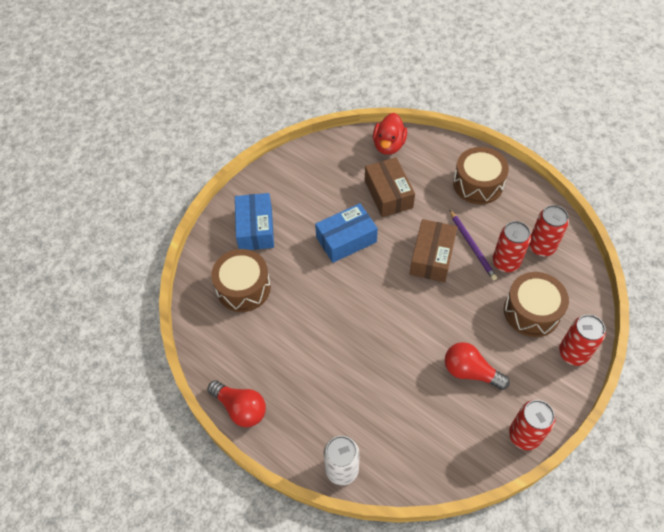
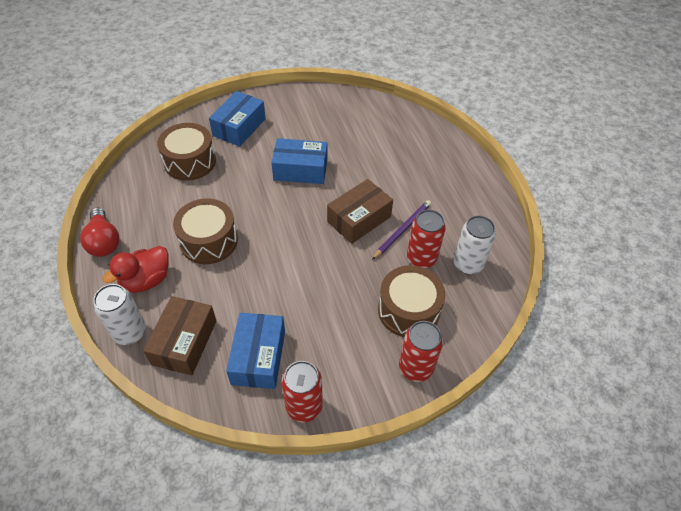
camera: 30 degrees right, 5 degrees down
brown box [365,157,415,217] -> brown box moved to [143,296,216,375]
red duck [373,113,407,155] -> red duck moved to [102,246,169,293]
red light bulb [445,342,510,390] -> none
purple pencil [450,210,497,280] -> purple pencil turned 150 degrees counterclockwise [372,200,431,260]
brown drum [453,147,509,204] -> brown drum moved to [173,198,238,264]
red can [529,205,569,256] -> white can [453,215,496,274]
none -> blue box [226,313,285,389]

